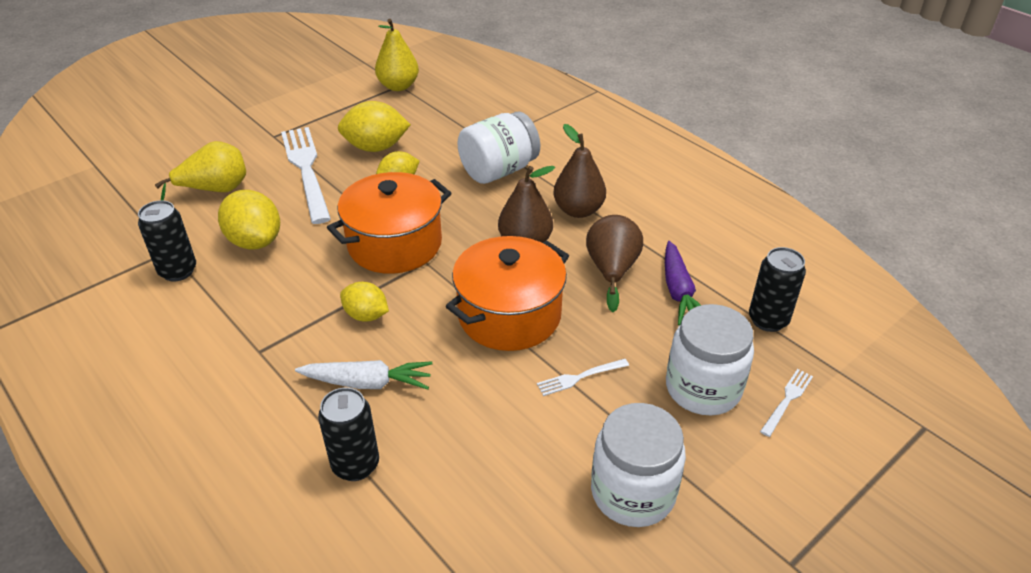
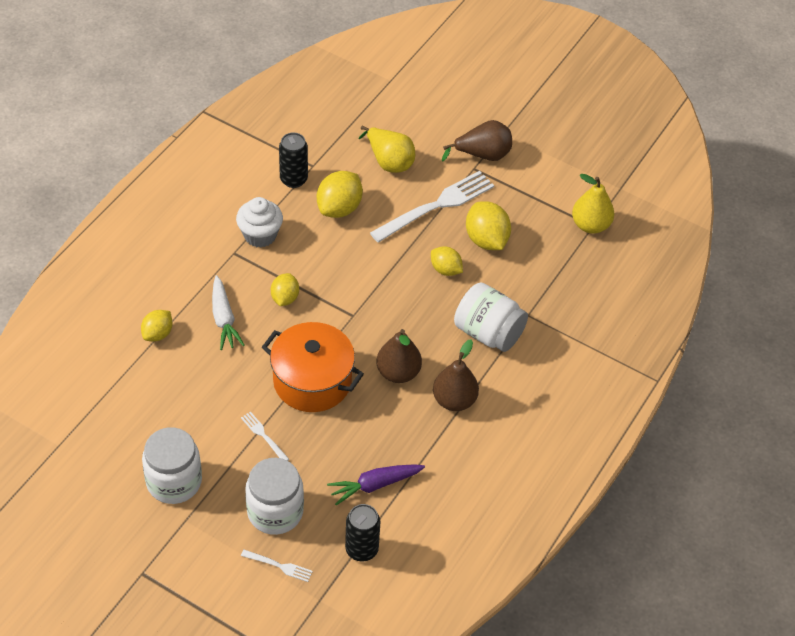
camera: 70 degrees right, 10 degrees up
black can [318,387,379,481] -> yellow lemon [141,310,173,341]
orange pot [327,172,451,274] -> none
brown pear [586,215,643,312] -> brown pear moved to [442,120,512,162]
none -> white cupcake [236,197,283,248]

